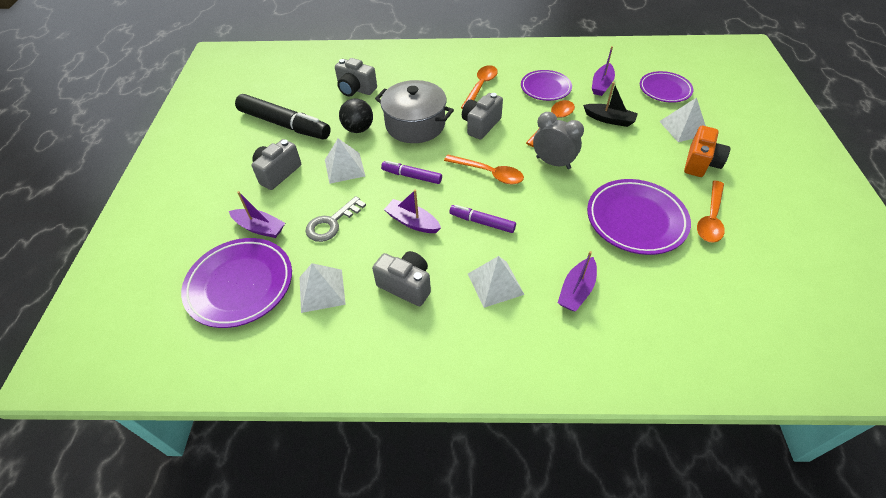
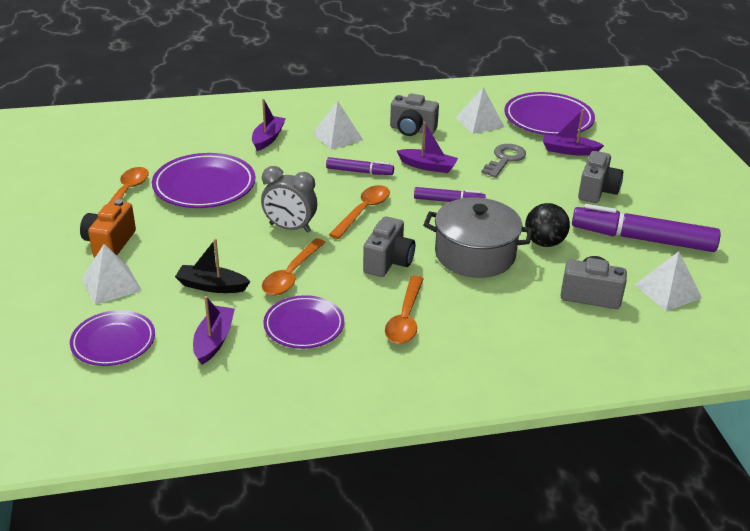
camera: 165 degrees right, 15 degrees down
black marker [235,94,331,139] -> purple marker [572,204,721,252]
white pyramid [325,138,365,184] -> white pyramid moved to [635,251,702,311]
orange spoon [444,155,524,184] -> orange spoon turned 105 degrees clockwise [329,185,390,239]

